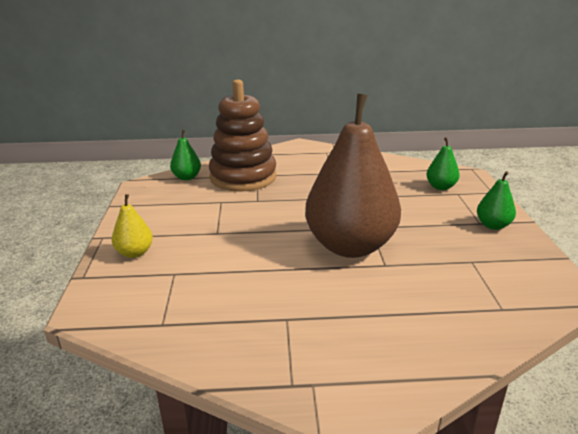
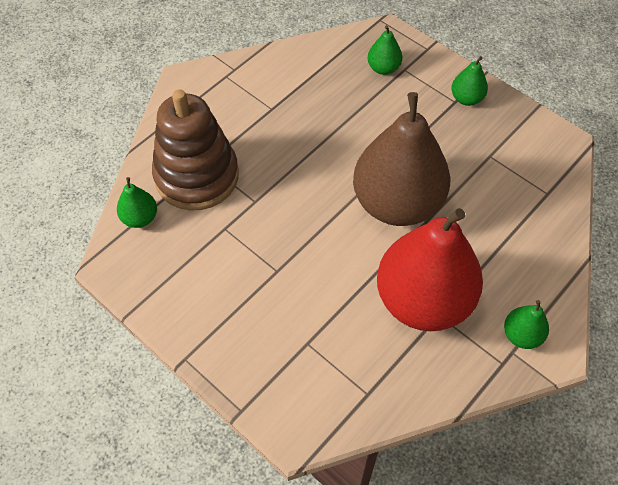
camera: 45 degrees left, 30 degrees up
yellow pear [112,194,153,258] -> none
none -> red pear [377,208,483,331]
none -> green pear [504,300,549,349]

